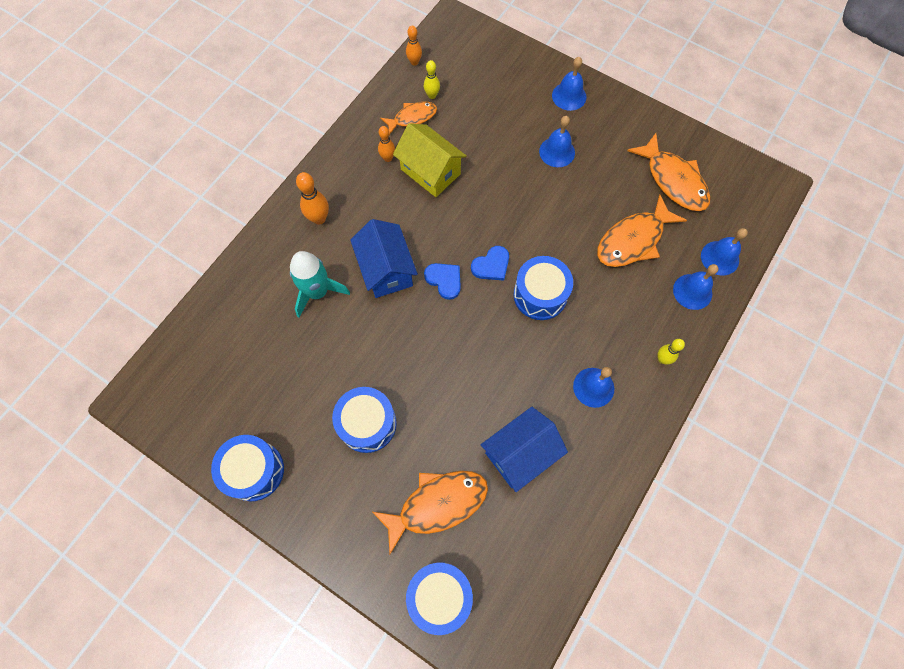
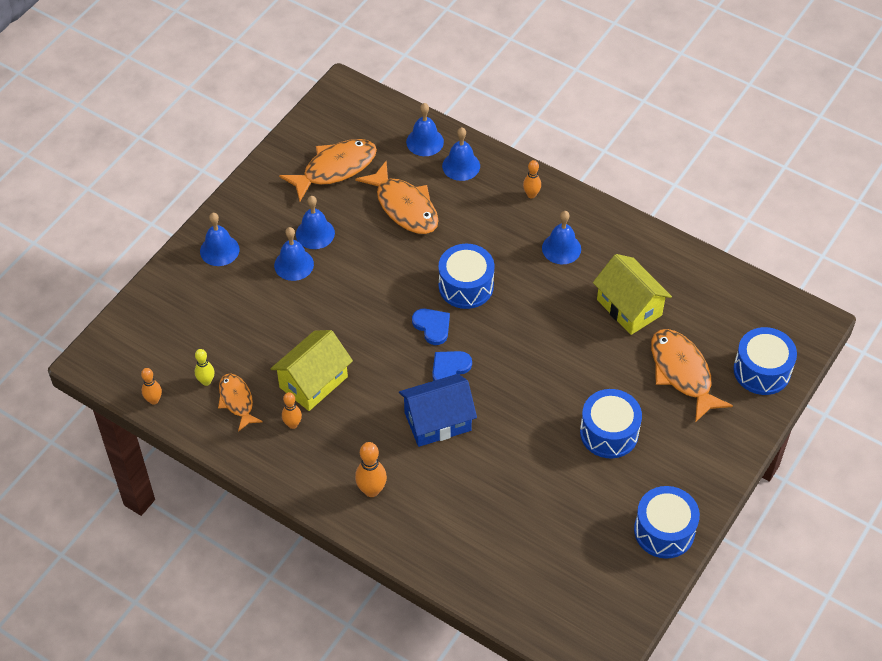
camera: 90 degrees left, 15 degrees down
turquoise rocket [290,251,350,318] -> none
blue house [481,407,568,492] -> yellow house [593,254,672,335]
yellow bowling pin [657,339,685,365] -> orange bowling pin [523,160,541,198]
none -> blue bell [296,196,335,249]

